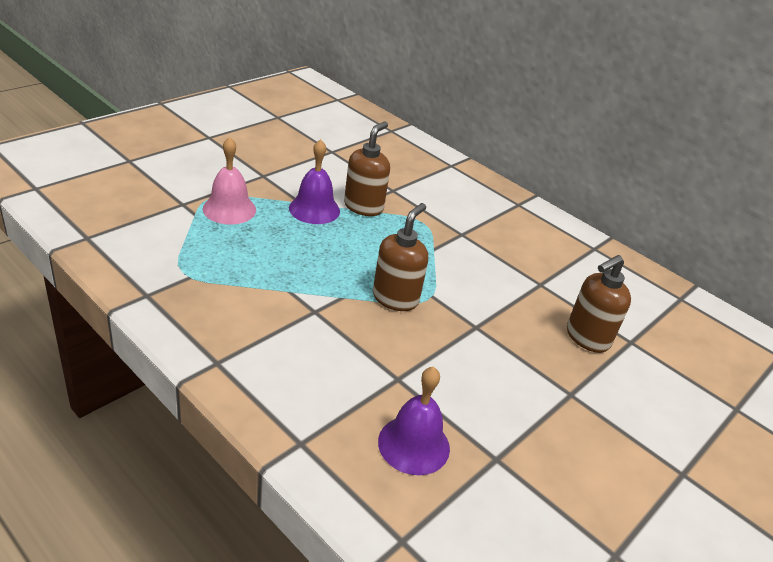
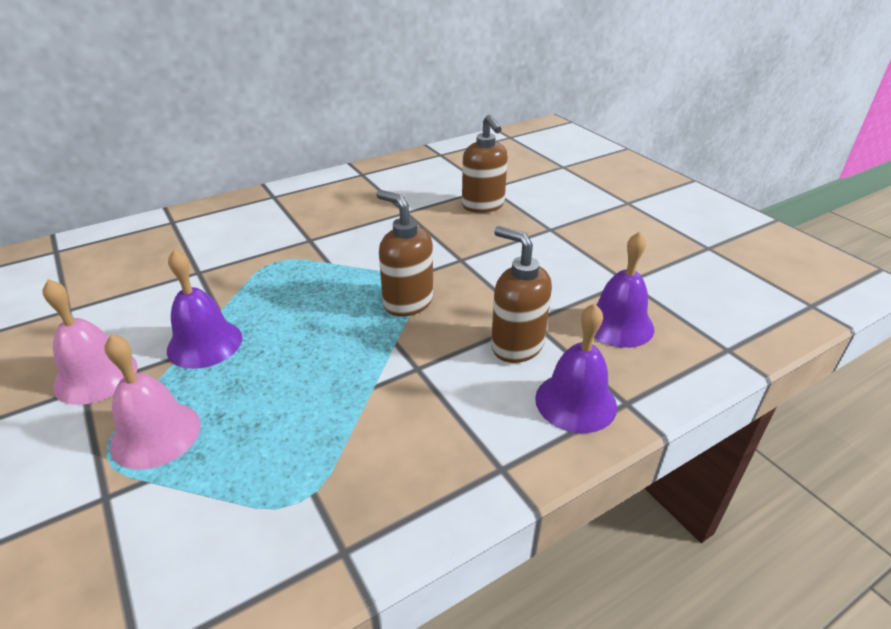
camera: 70 degrees left, 0 degrees up
brown soap dispenser [344,122,390,216] -> brown soap dispenser moved to [491,226,552,363]
none -> pink bell [42,279,138,405]
none -> purple bell [535,303,617,433]

